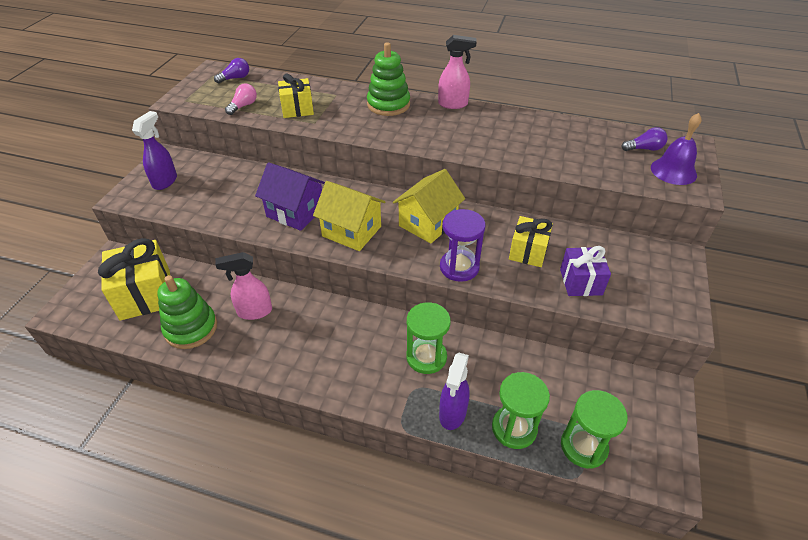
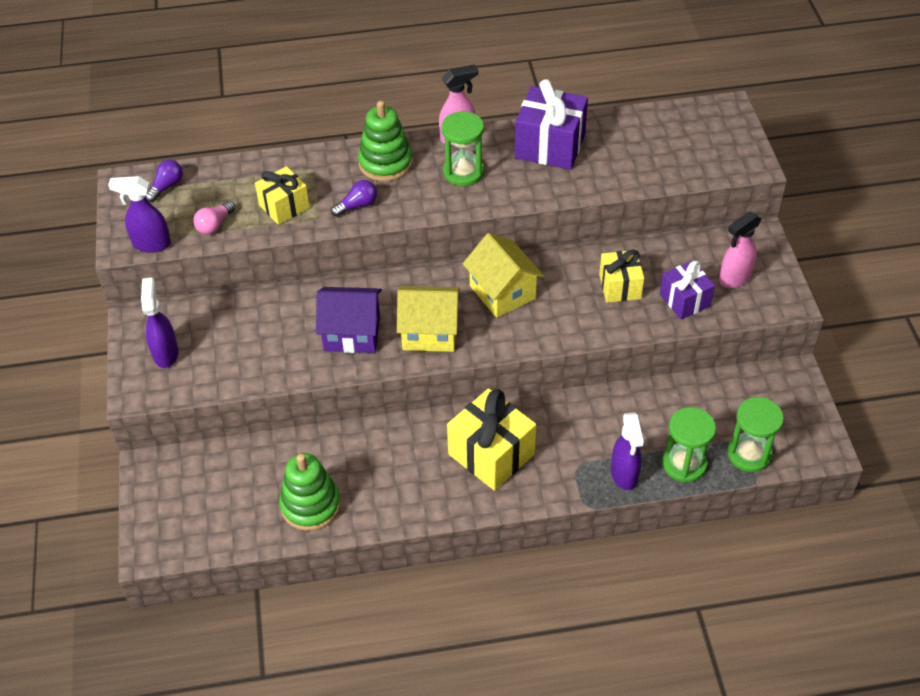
camera: 25 degrees left, 5 degrees up
yellow gift [98,238,170,321] -> yellow gift moved to [447,388,536,491]
pink spray bottle [215,252,272,320] -> pink spray bottle moved to [719,211,761,288]
pink light bulb [225,84,257,115] -> pink light bulb turned 150 degrees counterclockwise [193,201,236,234]
yellow house [393,169,465,244] -> yellow house turned 45 degrees counterclockwise [463,233,544,318]
green hourglass [406,302,451,374] -> green hourglass moved to [441,111,484,186]
purple hourglass [440,209,486,282] -> none
purple light bulb [622,127,667,151] -> purple light bulb moved to [331,180,377,217]
purple bell [651,113,702,185] -> none
none -> purple spray bottle [108,176,171,253]
none -> purple gift [515,79,588,170]

